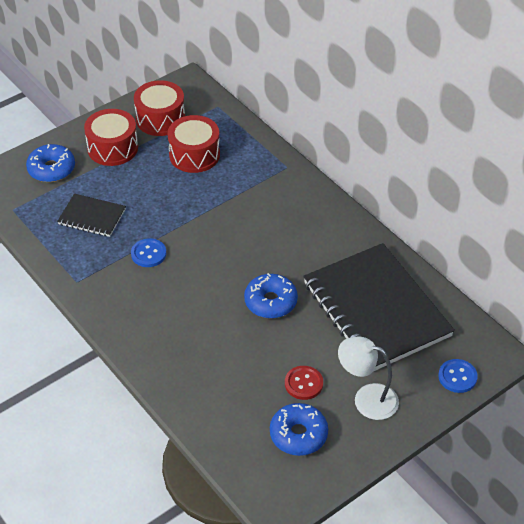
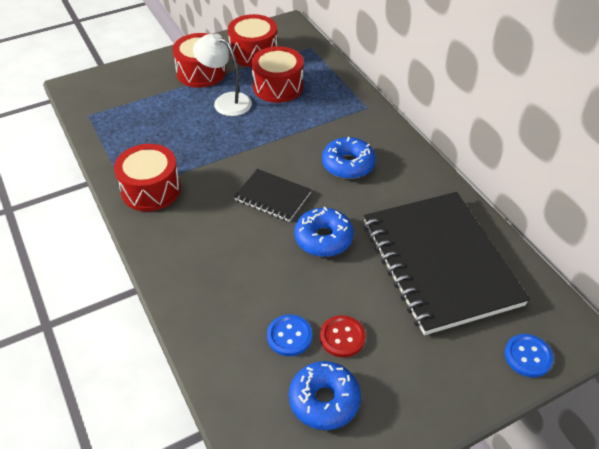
camera: 10 degrees right, 0 degrees up
blue donut [26,144,75,182] -> blue donut moved to [322,137,376,179]
black notebook [57,194,126,237] -> black notebook moved to [234,169,312,222]
blue button [131,238,166,267] -> blue button moved to [267,314,312,356]
white lamp [338,337,399,420] -> white lamp moved to [193,33,252,116]
none -> red drum [114,144,181,211]

